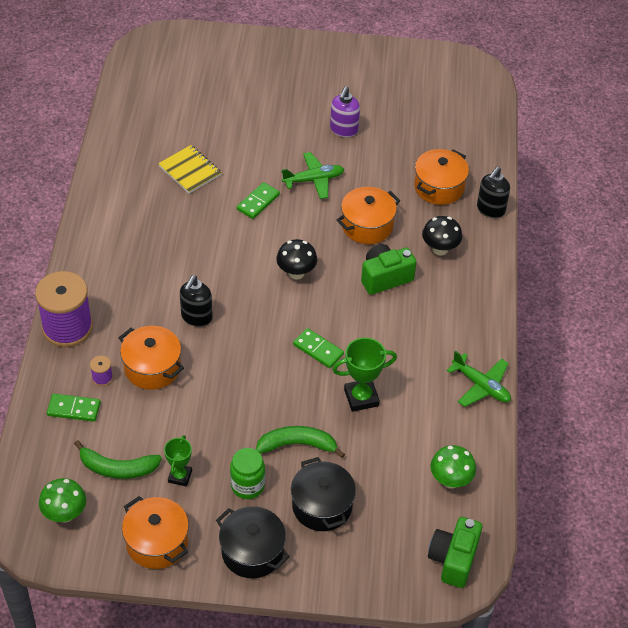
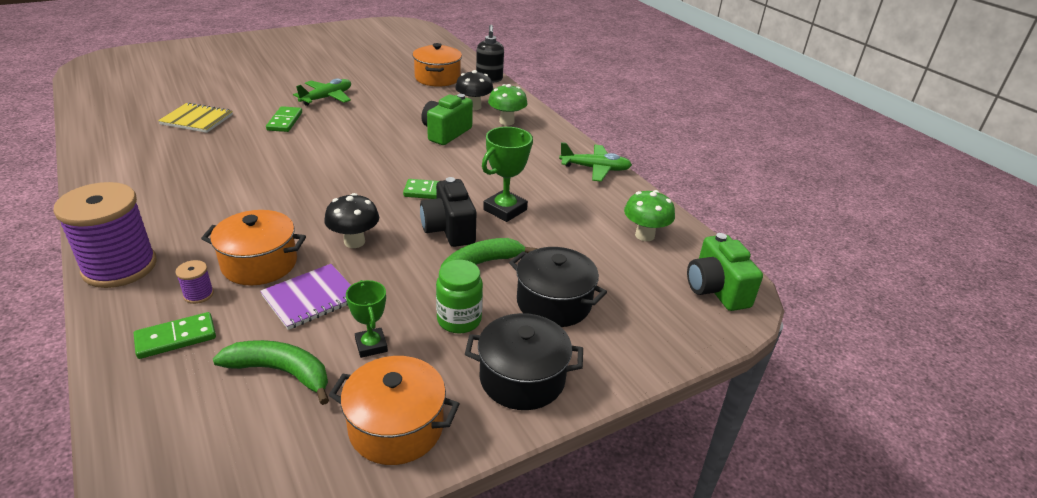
camera: 35 degrees left, 15 degrees down
green mushroom [39,478,86,523] -> green mushroom moved to [488,84,528,125]
green banana [74,440,162,479] -> green banana turned 135 degrees counterclockwise [213,340,329,405]
black soap dispenser [180,275,213,327] -> none
black mushroom [276,239,317,280] -> black mushroom moved to [324,193,379,248]
purple soap dispenser [330,86,360,137] -> none
orange pot [336,187,400,244] -> none
none -> purple notebook [260,264,351,330]
none -> black camera [420,177,476,247]

